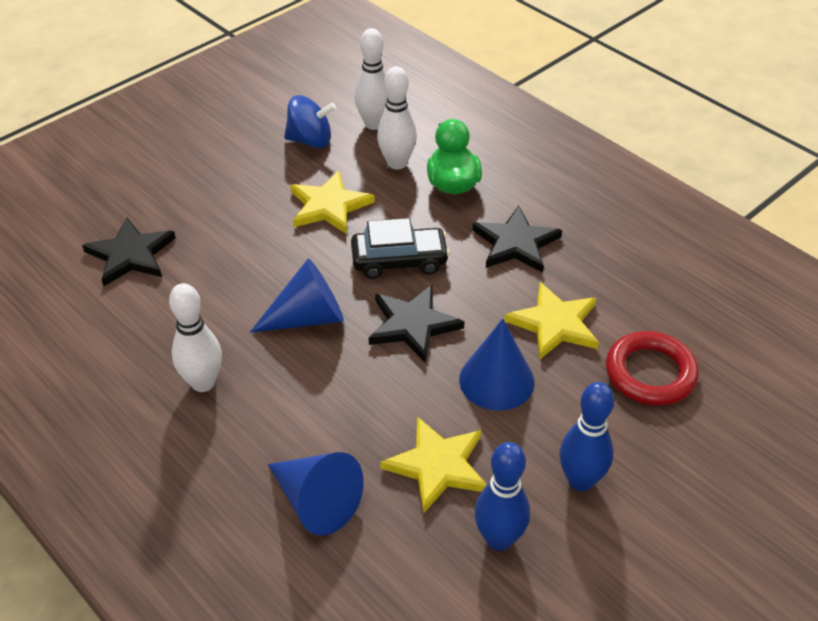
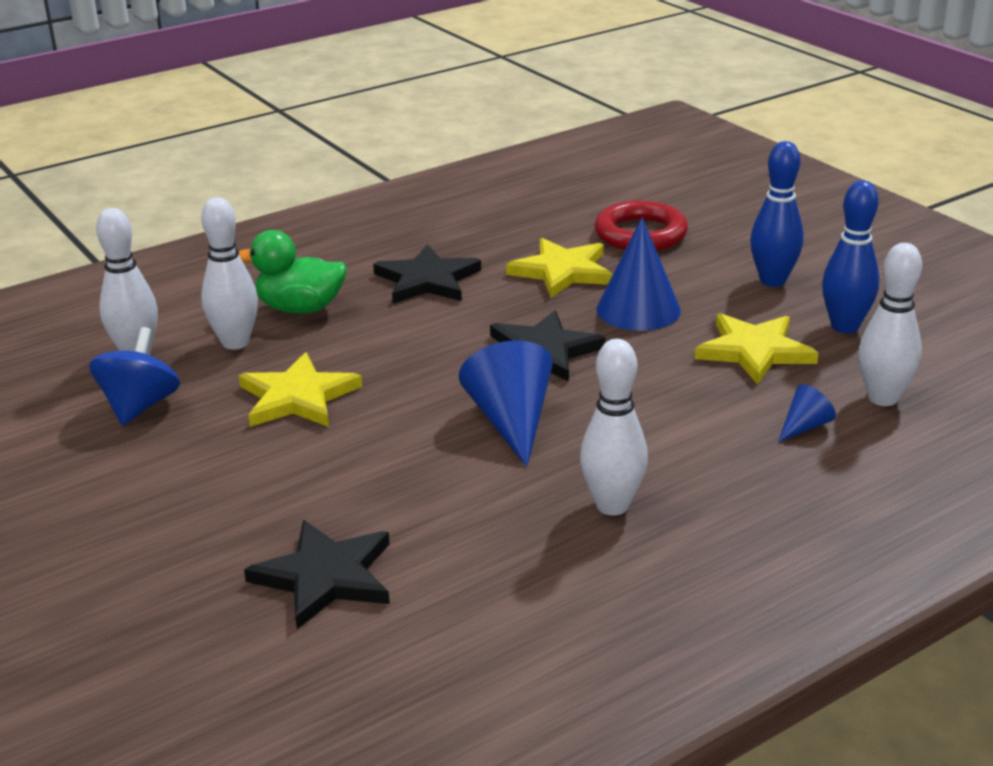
camera: 80 degrees left, 15 degrees down
blue cone [268,452,364,536] -> blue cone [778,384,836,442], size x0.50
black car [351,218,450,279] -> none
none -> white bowling pin [859,243,922,406]

